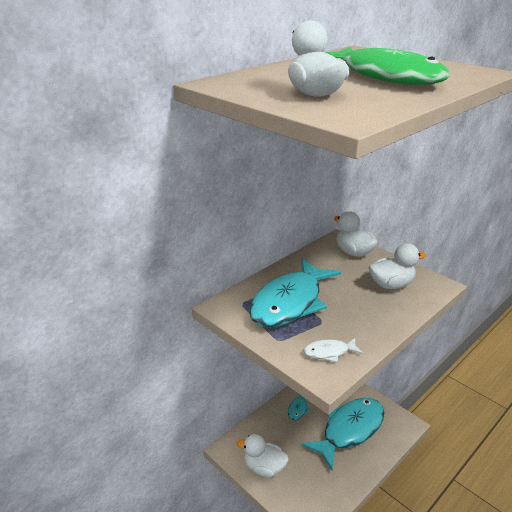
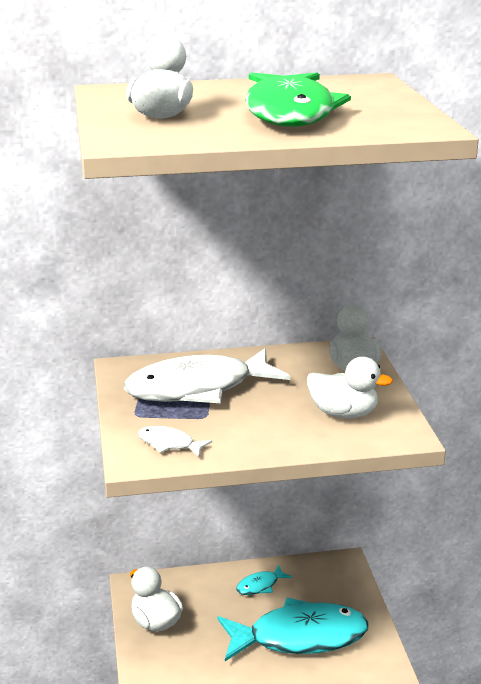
camera: 35 degrees right, 5 degrees down
turquoise fish [249,258,341,327] -> white fish [124,348,290,403]

